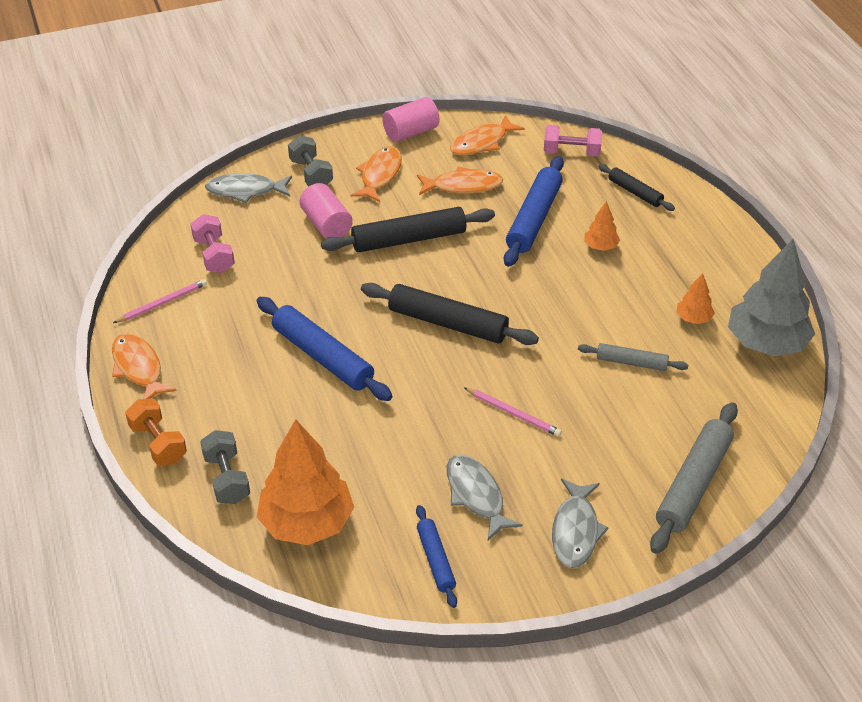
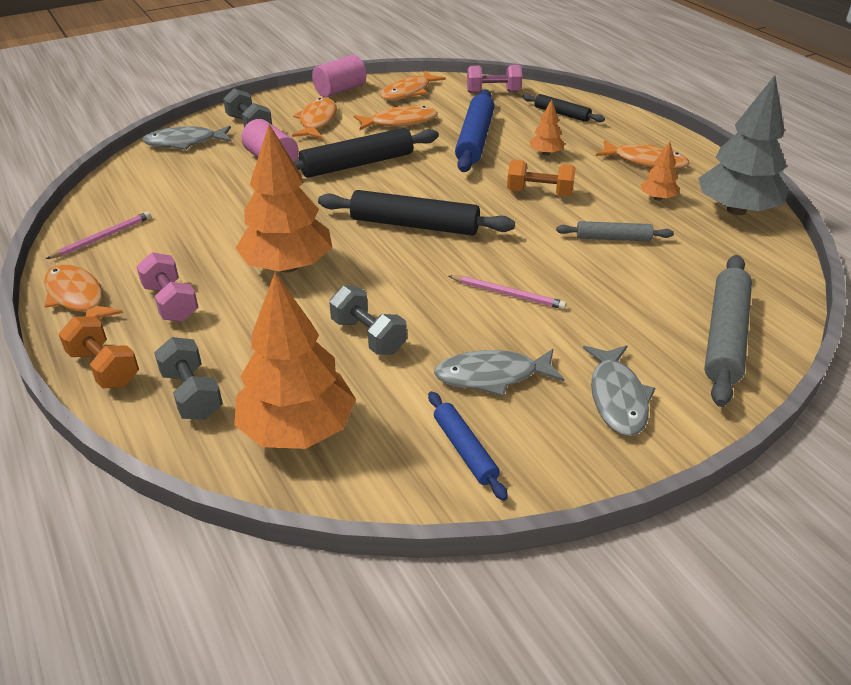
camera: 10 degrees left, 5 degrees down
pink dumbbell [190,214,235,273] -> pink dumbbell moved to [136,252,199,322]
blue rolling pin [257,297,392,401] -> orange tree [236,124,332,273]
grey fish [447,454,523,540] -> grey fish turned 60 degrees counterclockwise [434,349,564,396]
none -> grey dumbbell [329,286,407,355]
none -> orange dumbbell [507,160,576,196]
none -> orange fish [596,140,690,169]

